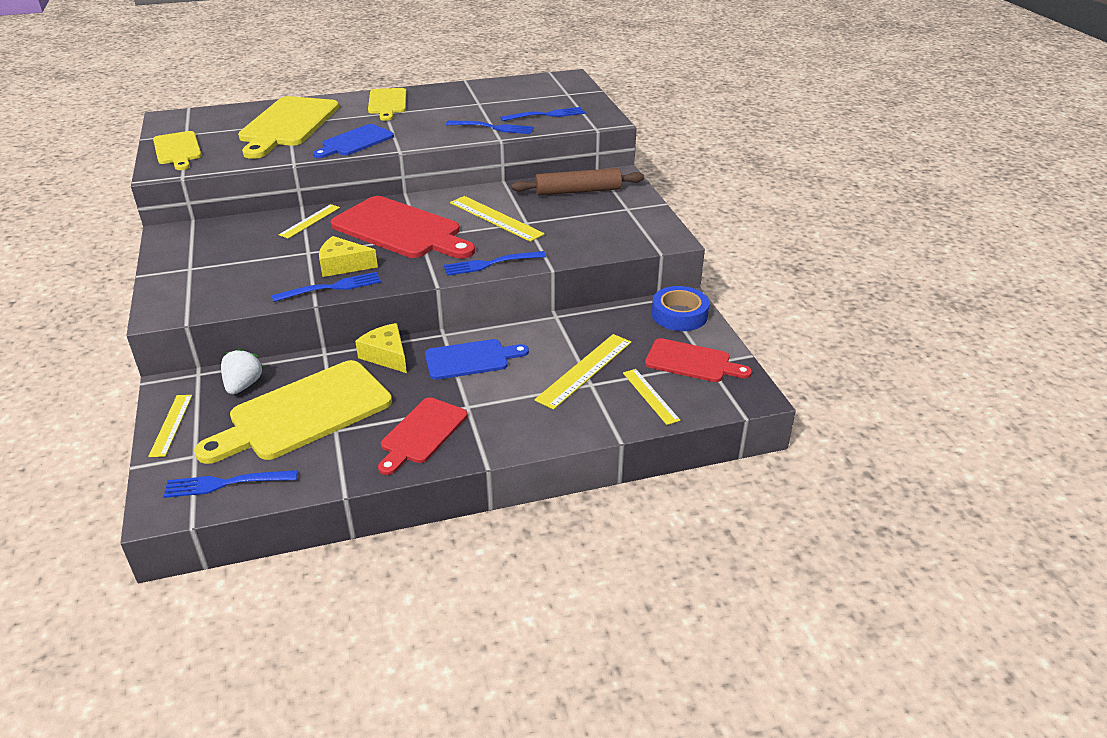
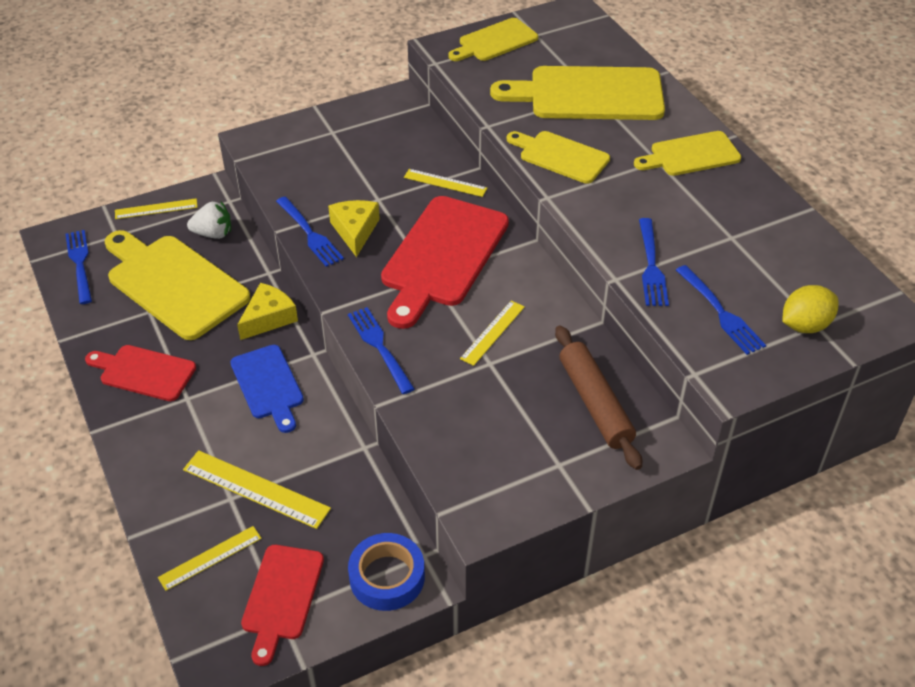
camera: 80 degrees right, 10 degrees up
blue cutting board [313,124,394,158] -> yellow cutting board [507,131,610,184]
yellow ruler [450,196,545,242] -> yellow ruler [460,300,525,366], size x0.64
none -> yellow lemon [782,285,838,333]

